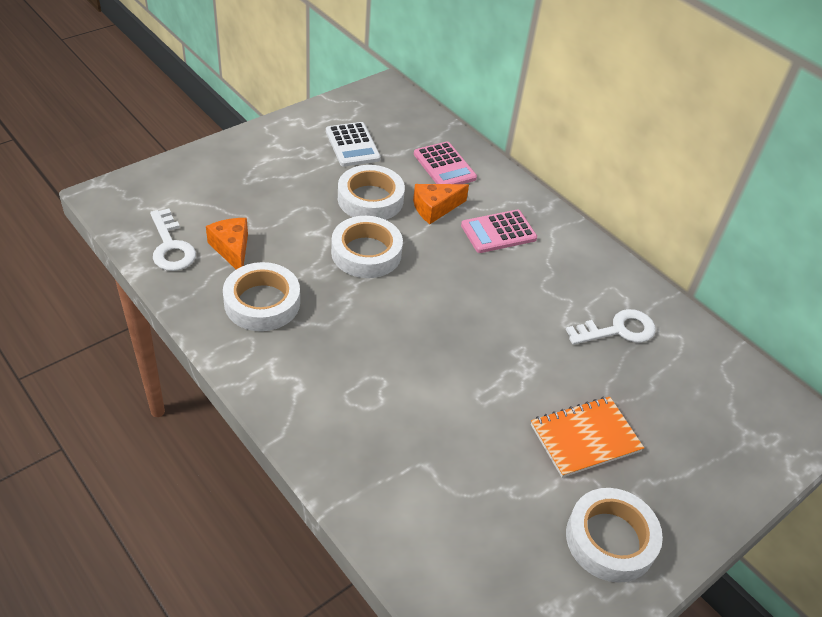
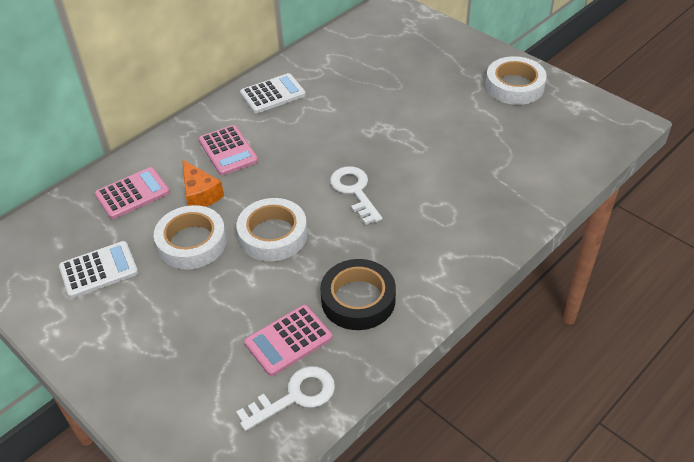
camera: 90 degrees left, 0 degrees up
orange cheese [206,218,248,269] -> pink calculator [244,305,332,376]
white tape [223,262,300,331] -> black tape [320,259,396,330]
orange notebook [531,397,644,478] -> none
white key [566,309,655,345] -> white key moved to [330,166,382,225]
none -> white calculator [240,73,306,113]

